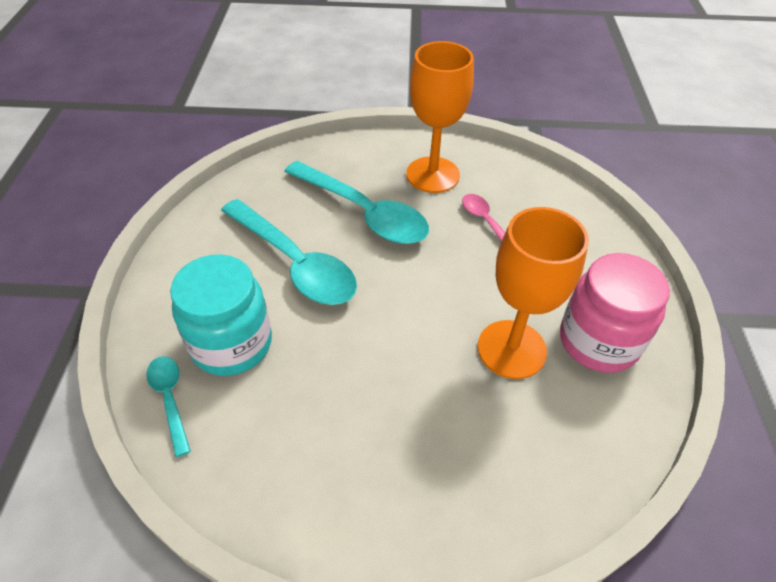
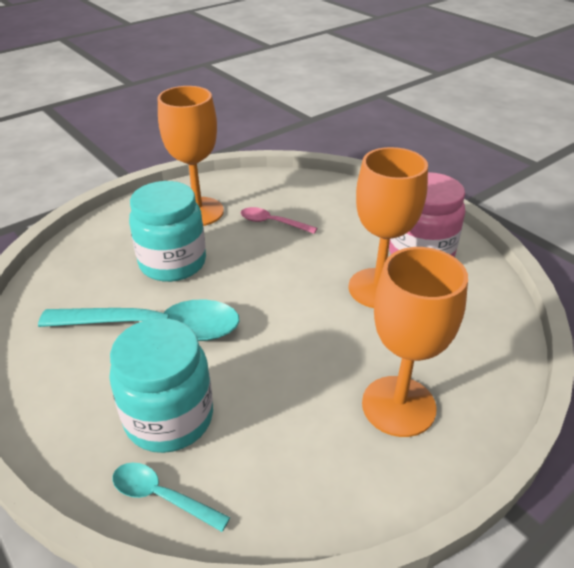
camera: 40 degrees left, 10 degrees down
turquoise spoon [284,161,429,244] -> turquoise jar [129,181,206,282]
none -> orange goblet [362,247,468,437]

